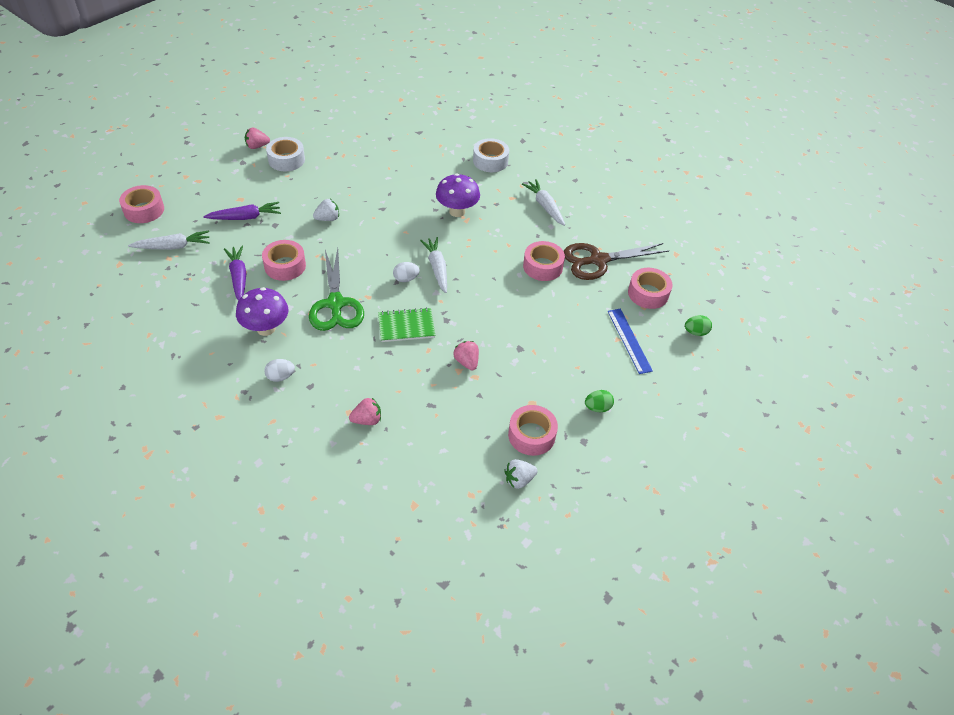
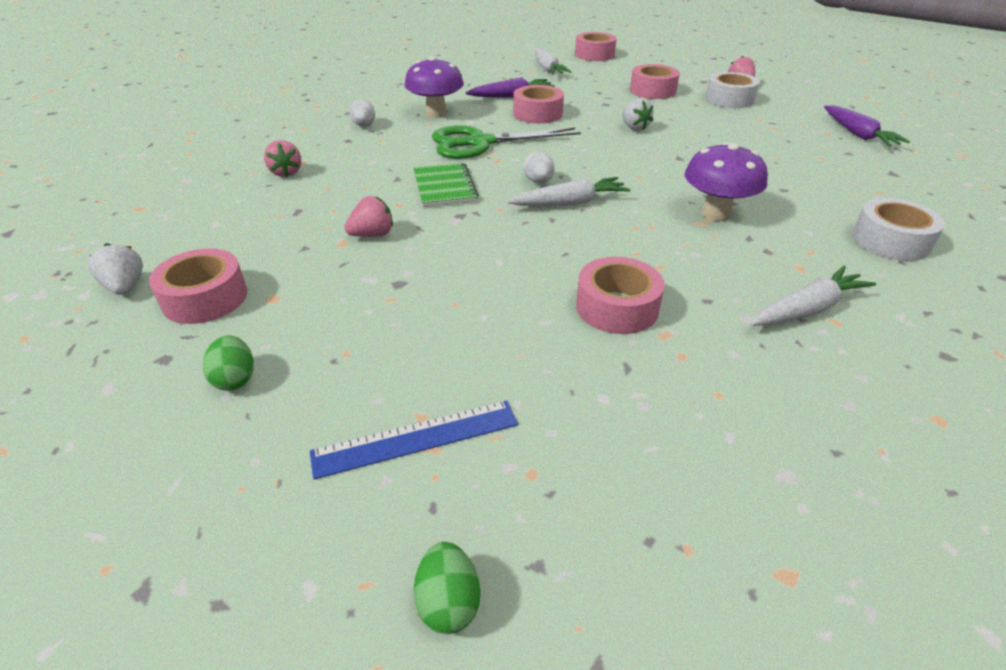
camera: 90 degrees right, 10 degrees down
purple carrot [203,202,281,220] -> purple carrot moved to [824,105,910,147]
brown scissors [564,243,669,280] -> none
pink tape [628,268,672,309] -> pink tape moved to [630,64,680,99]

